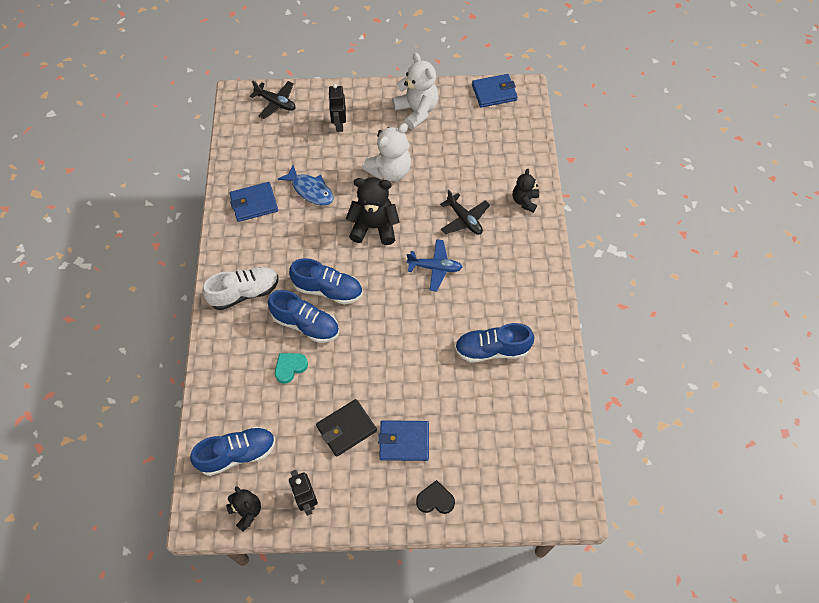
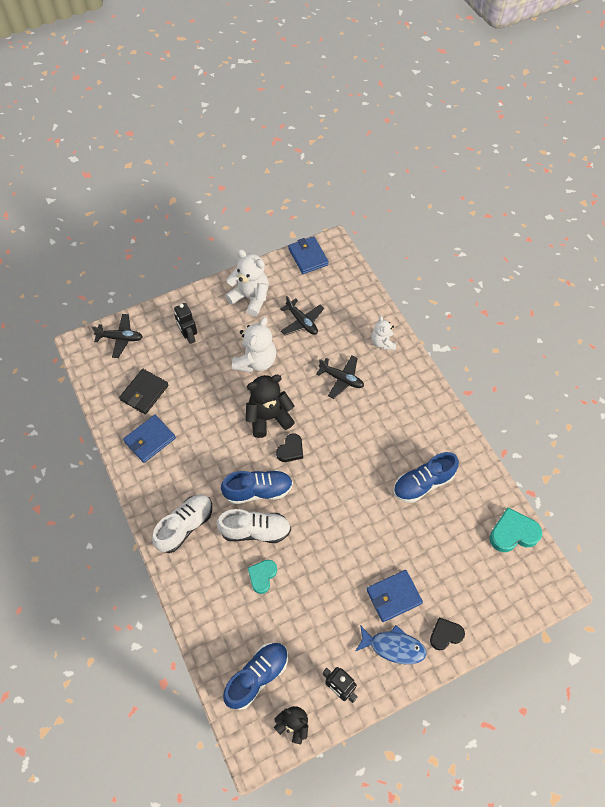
camera: 25 degrees left, 0 degrees up
blue shoe [268,290,339,343] -> white shoe [216,509,291,543]
blue fish [278,165,334,206] -> blue fish moved to [356,625,427,664]
black wallet [316,399,377,457] -> black wallet moved to [119,369,169,414]
blue plane [407,239,463,291] -> none
blue wallet [472,74,518,108] -> blue wallet turned 75 degrees counterclockwise [288,236,329,274]
black teddy bear [513,169,539,213] -> white teddy bear [371,315,396,350]
none -> black heart [276,433,303,462]
none -> black plane [280,296,324,335]
none -> turquoise heart [490,507,542,552]

